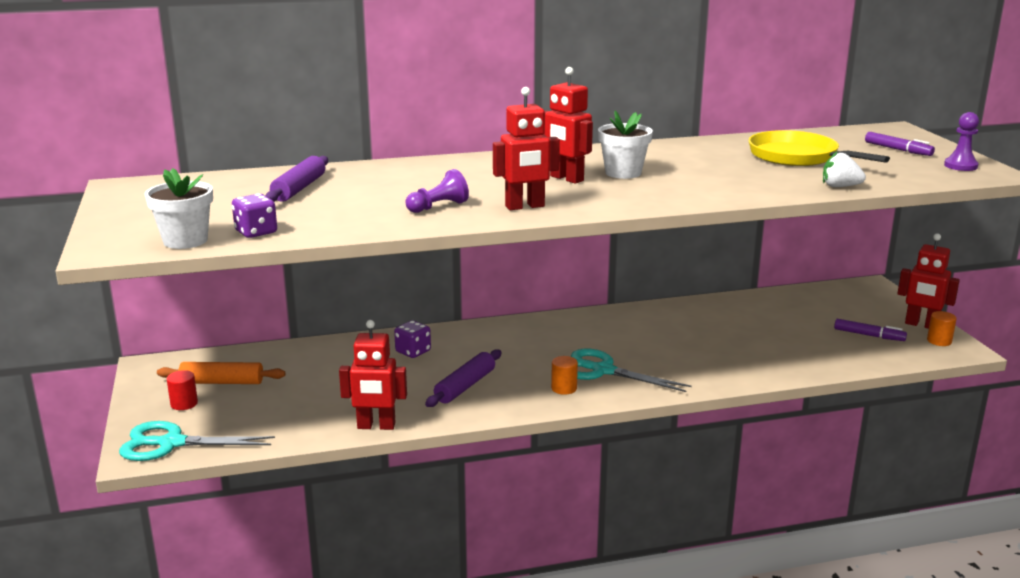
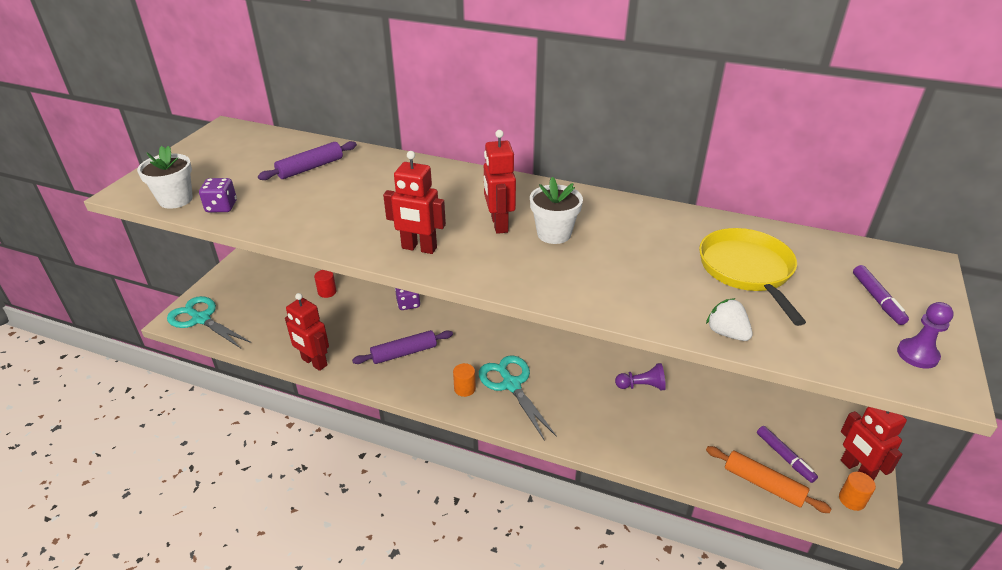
camera: 35 degrees right, 15 degrees up
orange rolling pin [157,362,285,384] -> orange rolling pin moved to [706,446,831,513]
red cylinder [167,370,198,410] -> red cylinder moved to [314,270,337,298]
purple pawn [406,169,469,213] -> purple pawn moved to [615,363,666,391]

